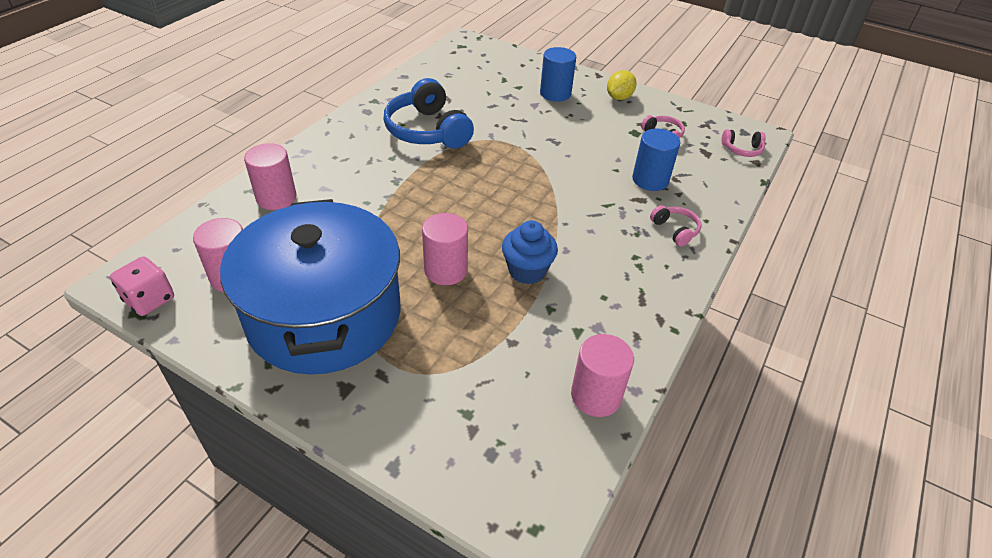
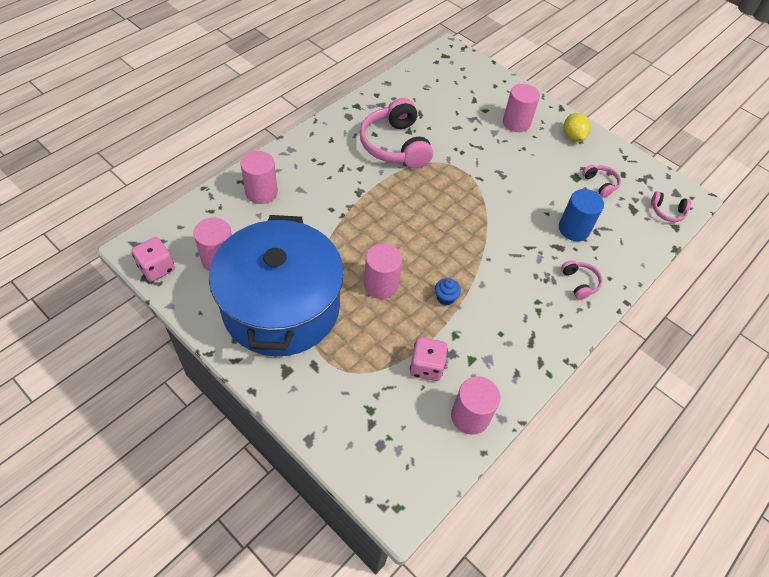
camera: 10 degrees right, 10 degrees up
blue headphones [383,78,474,149] -> pink headphones [359,98,433,168]
blue cupcake [502,220,558,284] -> blue cupcake [435,278,461,305], size x0.59
blue cylinder [540,47,576,102] -> pink cylinder [503,84,540,132]
yellow lemon [607,70,637,100] -> yellow lemon turned 60 degrees counterclockwise [564,113,591,141]
none -> pink dice [410,337,448,381]

